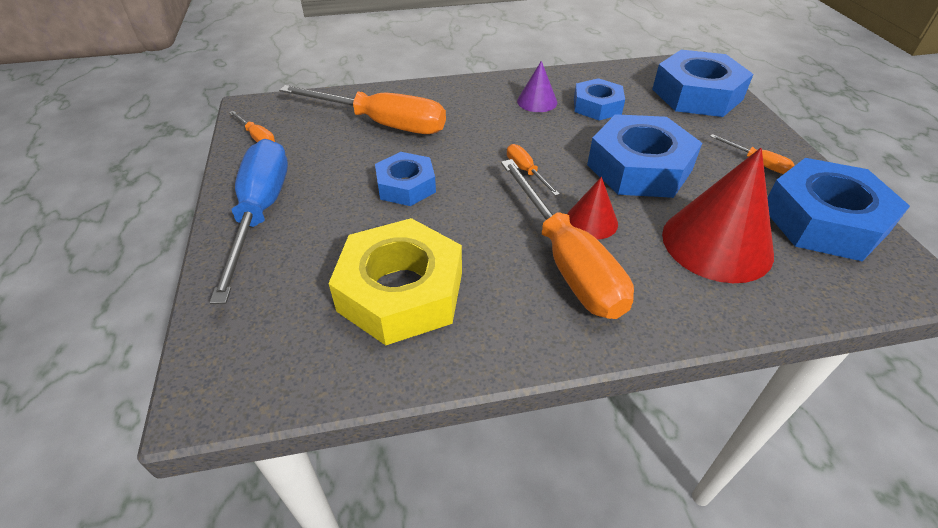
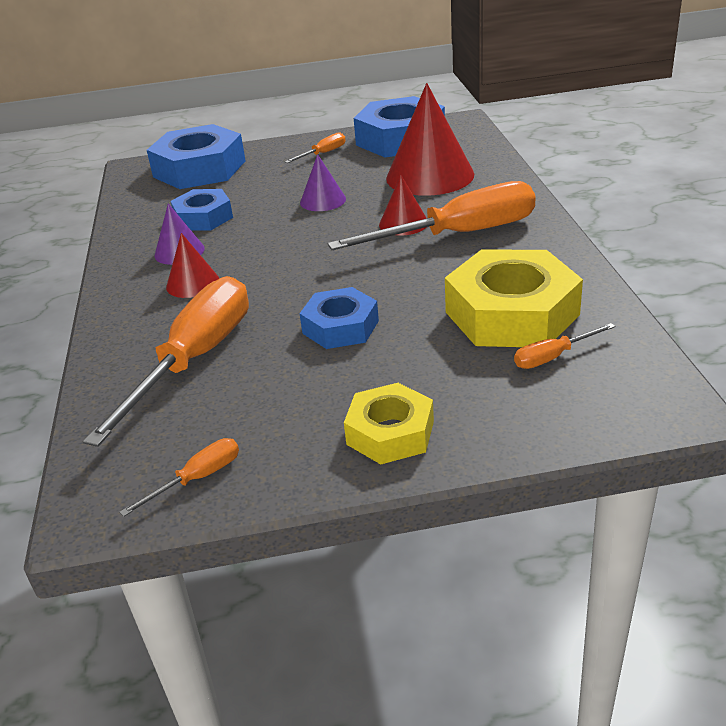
camera: 85 degrees left, 10 degrees down
blue screwdriver [209,139,288,304] -> yellow nut [344,383,434,464]
orange screwdriver [507,144,560,196] -> orange screwdriver moved to [514,323,615,369]
blue nut [587,114,702,198] -> purple cone [300,154,346,211]
none -> red cone [166,233,219,298]

